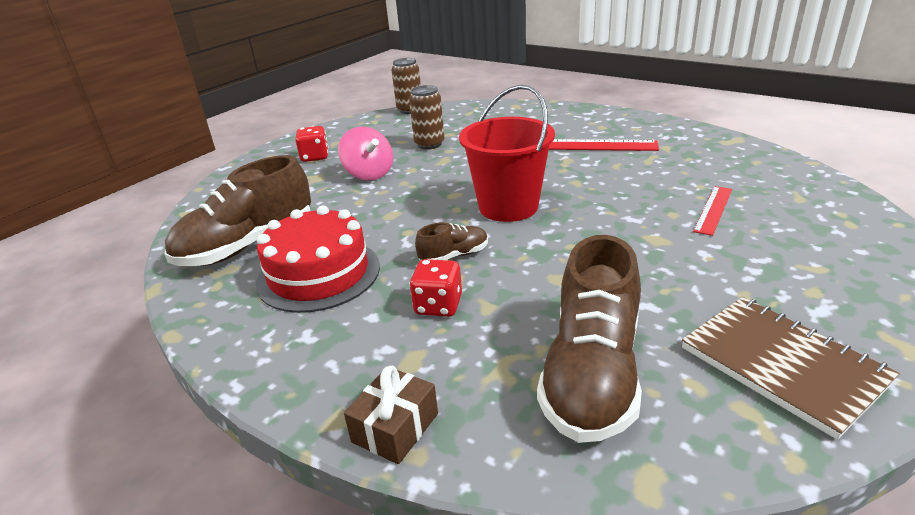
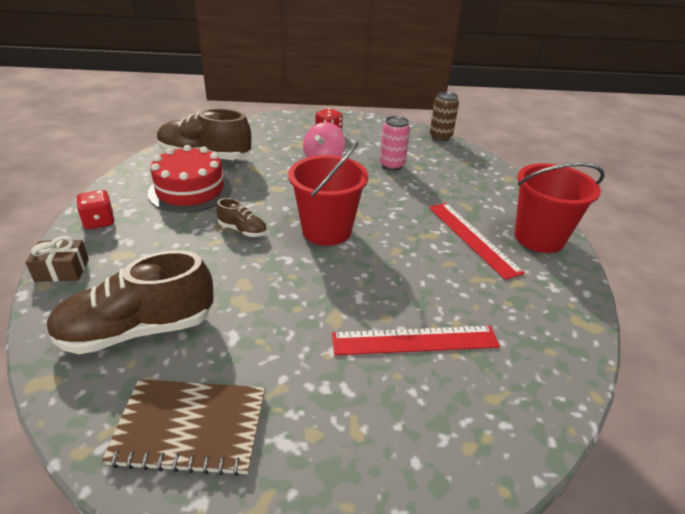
camera: 50 degrees right, 5 degrees up
brown can [409,85,444,149] -> pink can [380,116,410,171]
red dice [409,259,462,317] -> red dice moved to [76,190,115,229]
brown notebook [682,297,900,440] -> brown notebook turned 75 degrees clockwise [102,379,265,476]
red ruler [693,186,732,236] -> red ruler [332,326,500,355], size x1.61
none -> red bucket [515,163,605,253]

